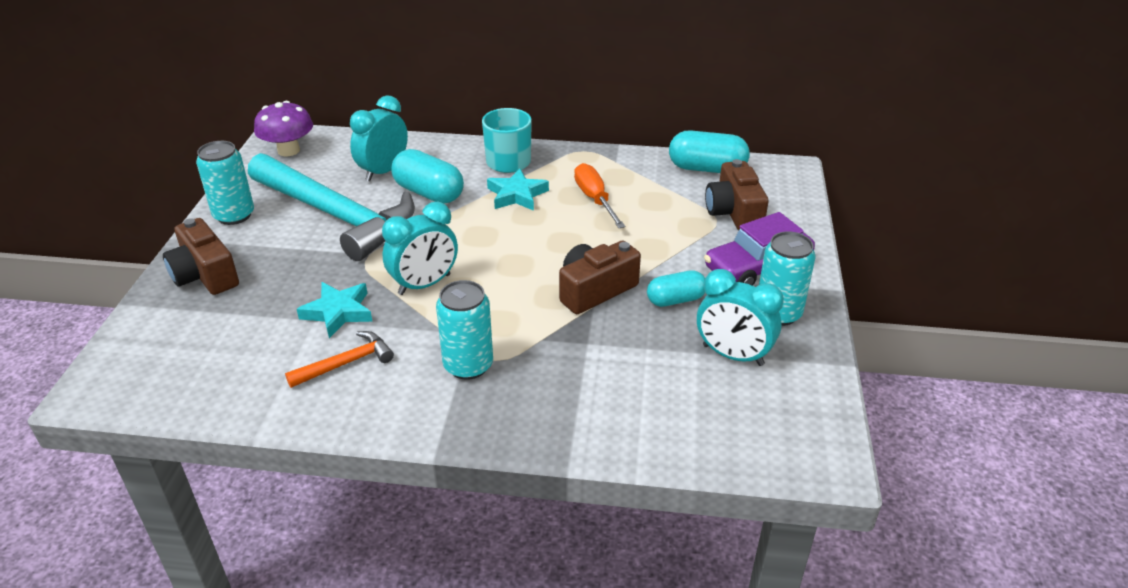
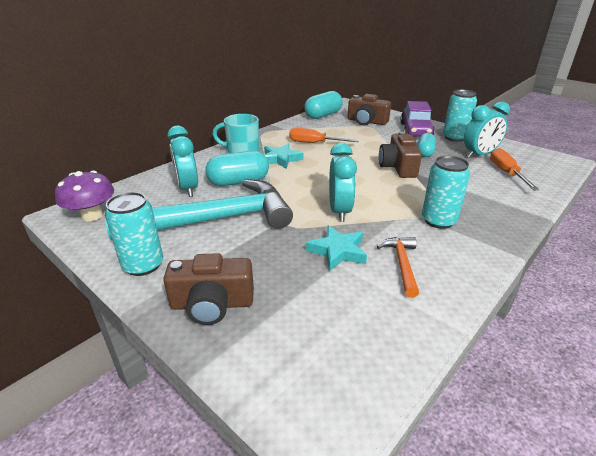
camera: 55 degrees left, 5 degrees down
none -> orange screwdriver [490,148,539,190]

